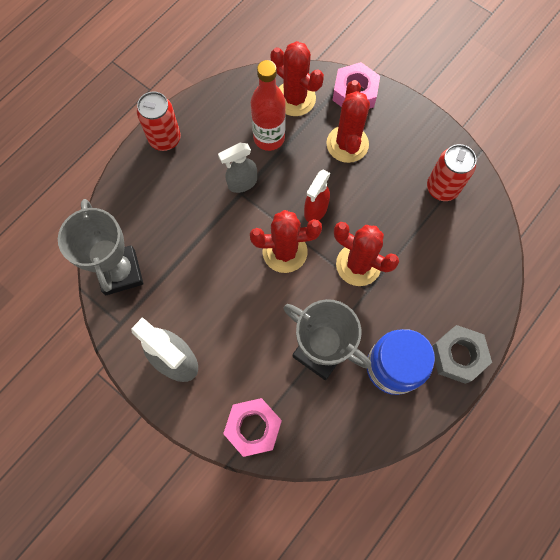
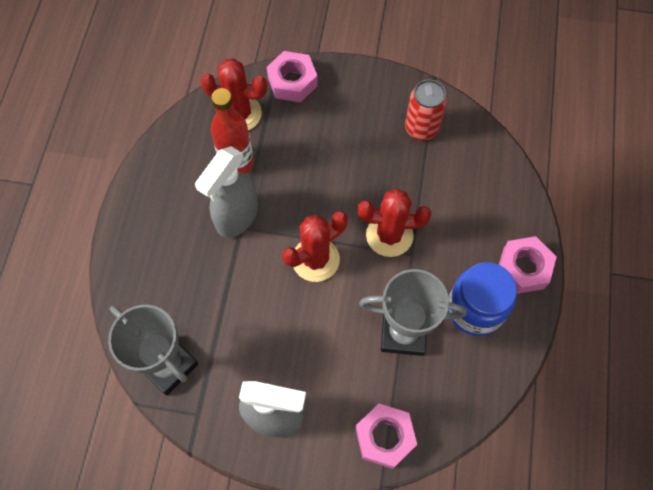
camera: 30 degrees left, 5 degrees down
red can [137,91,181,151] -> none
grey spray bottle [218,143,257,193] -> grey spray bottle [195,146,258,238], size x1.59
red spray bottle [304,170,330,222] -> none
red cactus [326,80,370,163] -> none
grey nut [432,325,492,384] -> pink nut [499,236,557,294]

